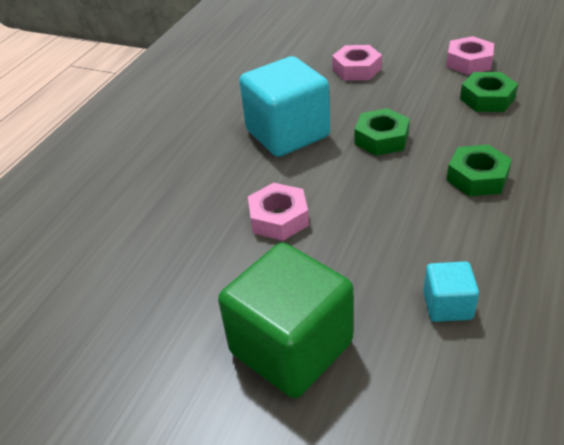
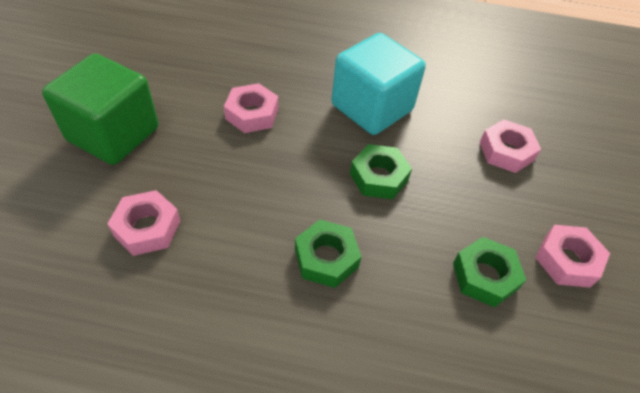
camera: 70 degrees right, 10 degrees up
turquoise cube [423,261,479,322] -> pink nut [107,190,181,256]

